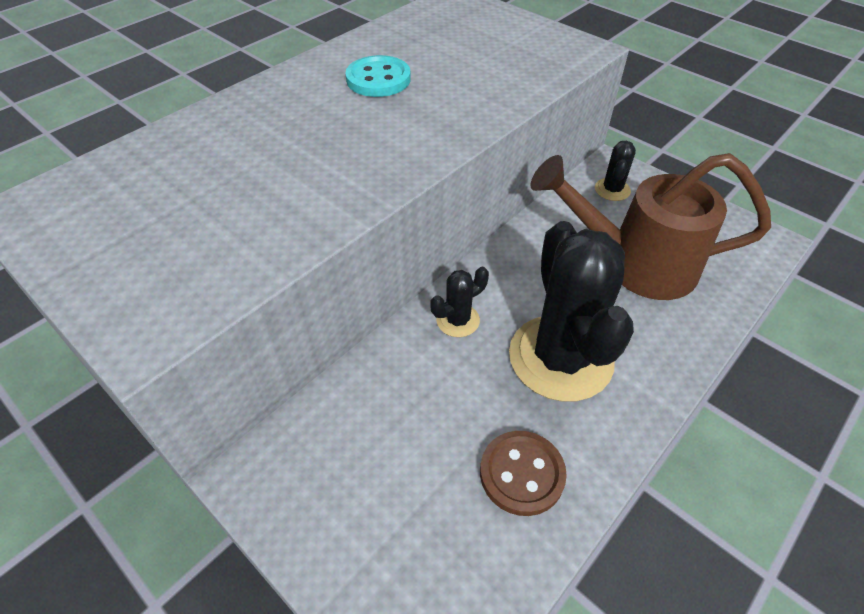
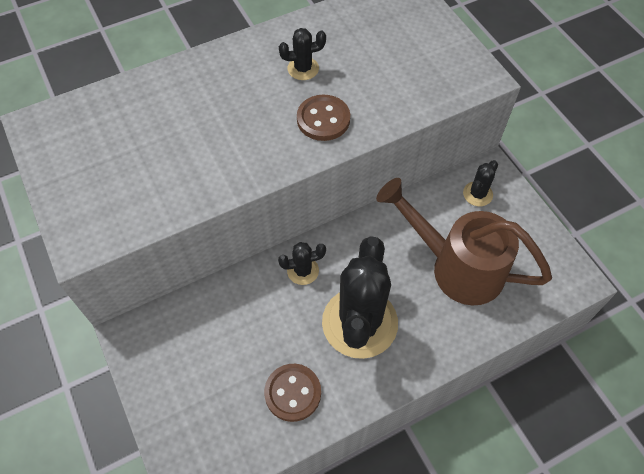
camera: 20 degrees right, 10 degrees up
turquoise button [345,55,411,97] -> black cactus [279,28,326,80]
none -> brown button [297,95,350,141]

